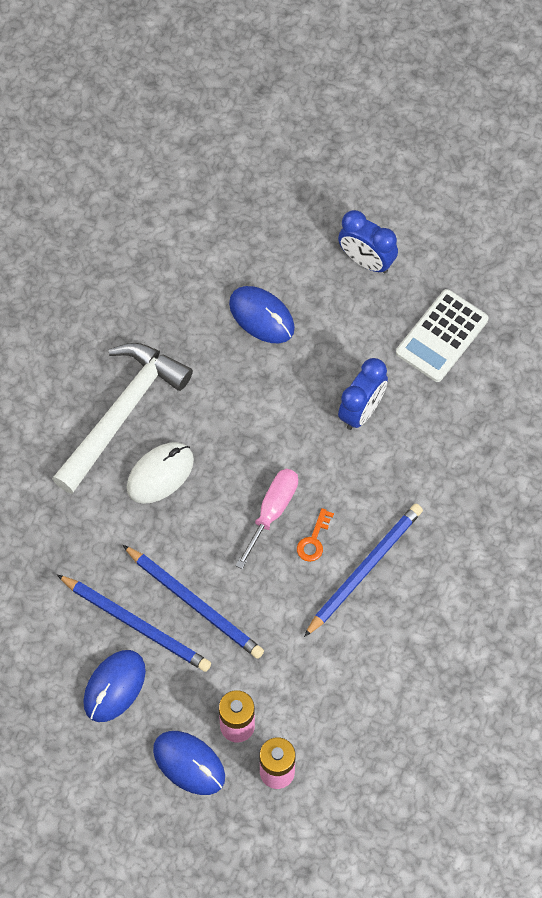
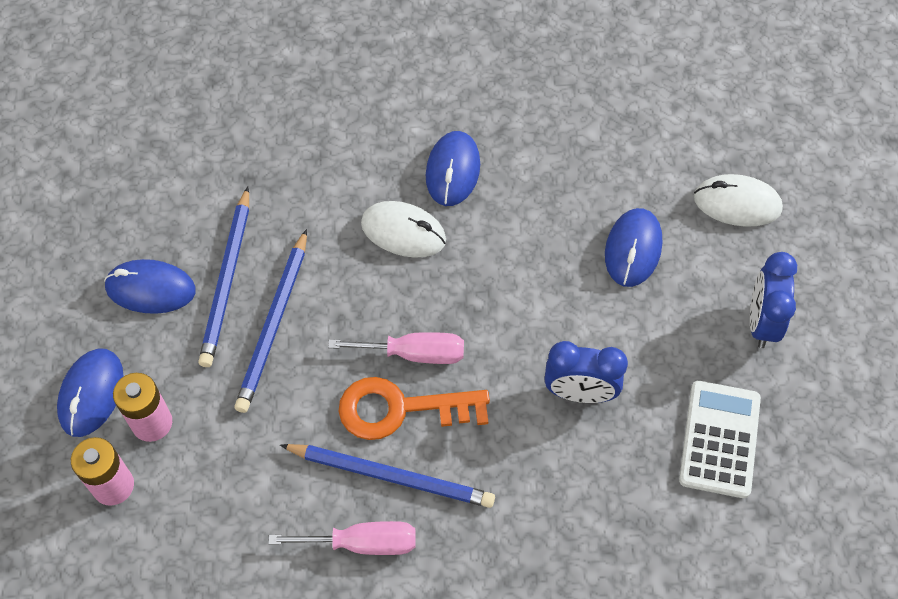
camera: 65 degrees right, 5 degrees down
white hammer [52,343,193,494] -> blue mouse [426,131,480,206]
orange key [297,508,334,562] -> orange key [338,377,490,440], size x2.14
white calculator [396,289,488,382] -> white calculator turned 90 degrees clockwise [679,381,761,498]
none -> pink screwdriver [268,521,416,555]
none -> white mouse [694,174,783,227]

